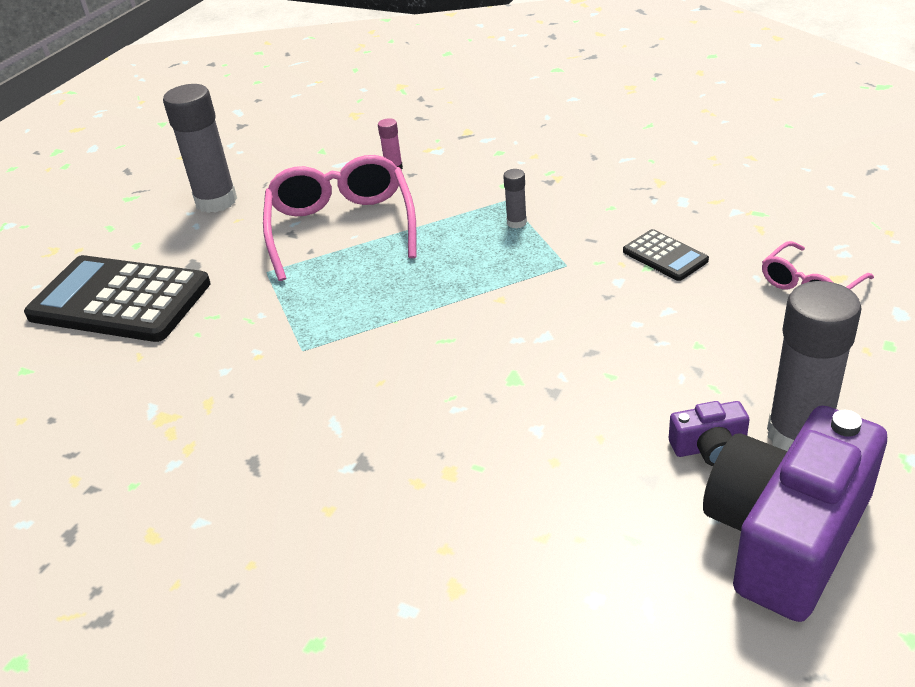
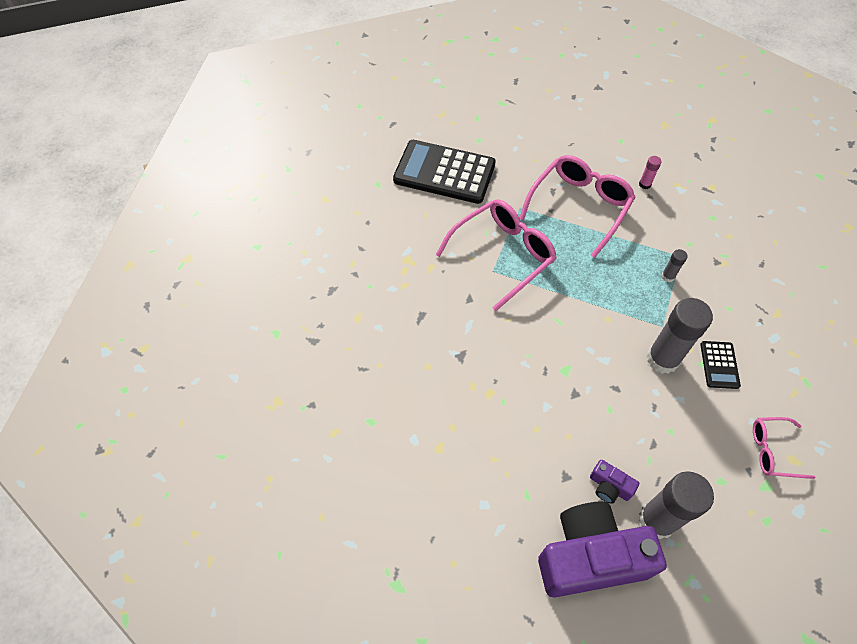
camera: 40 degrees right, 20 degrees up
black calculator [24,255,211,342] -> black calculator turned 45 degrees counterclockwise [393,140,496,204]
grey glue stick [163,84,237,213] -> grey glue stick moved to [647,298,713,374]
none -> pink glasses [436,200,557,311]

